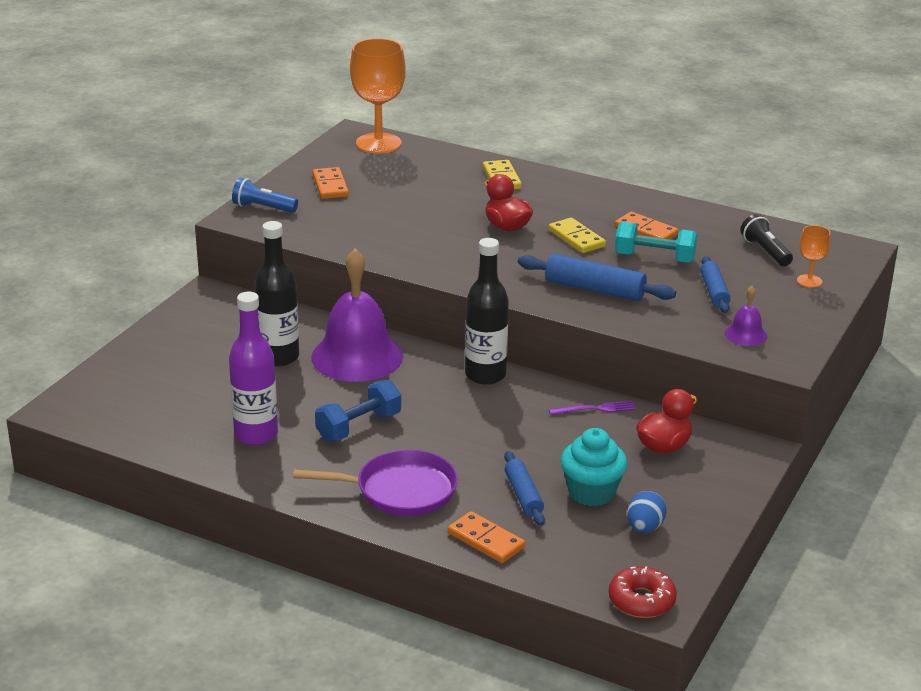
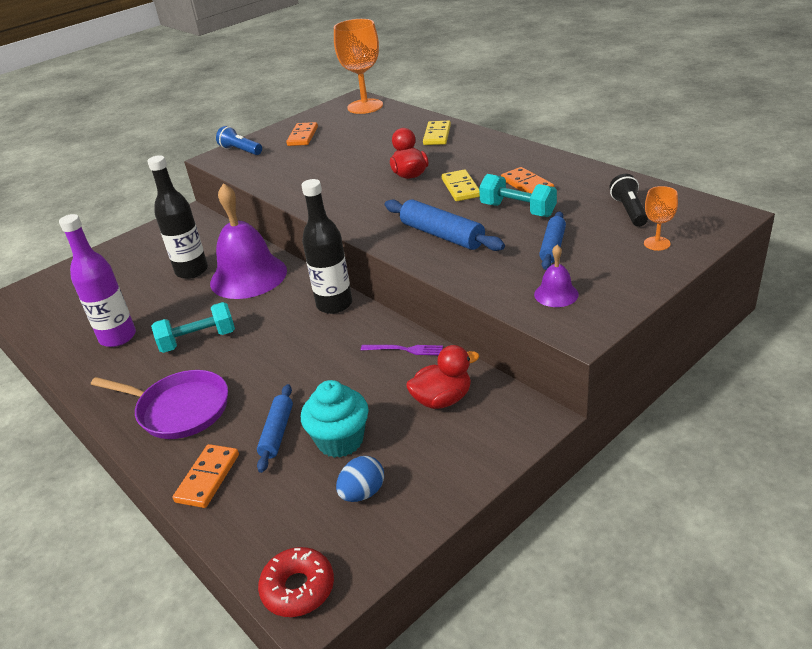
camera: 25 degrees right, 5 degrees up
blue dumbbell [315,380,401,441] -> turquoise dumbbell [151,302,235,353]
orange domino [448,511,525,563] -> orange domino turned 45 degrees clockwise [173,444,239,508]

